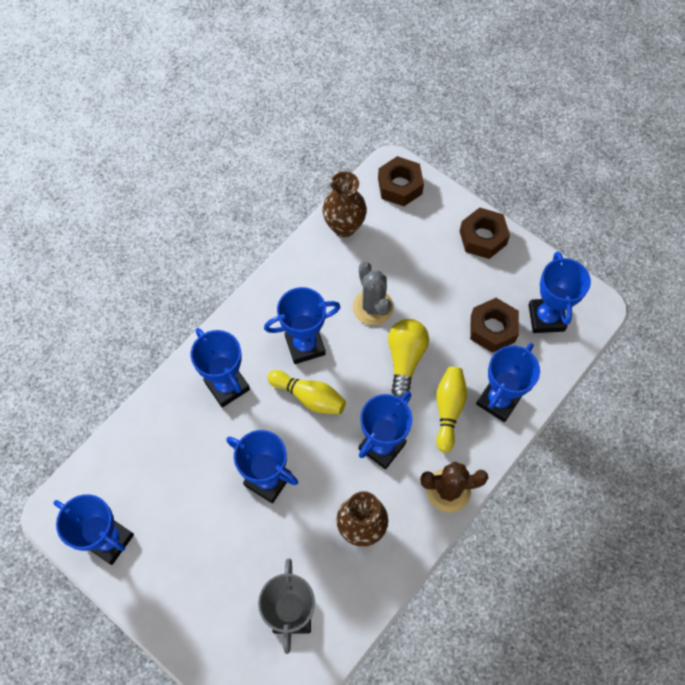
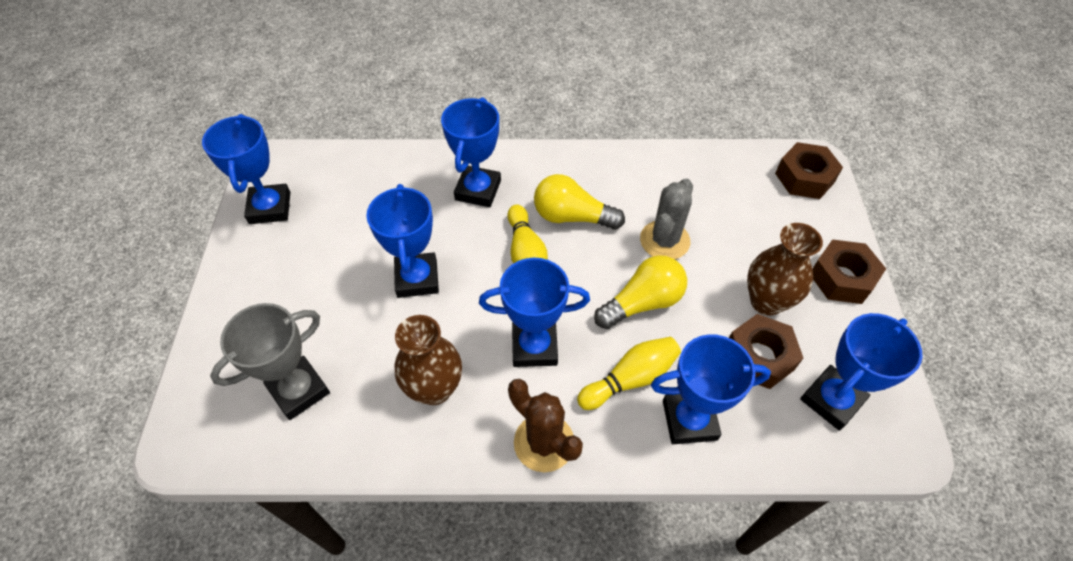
camera: 50 degrees right, 10 degrees down
blue trophy [264,287,340,364] -> yellow light bulb [534,174,625,230]
brown vase [323,172,367,237] -> brown vase moved to [747,223,823,316]

